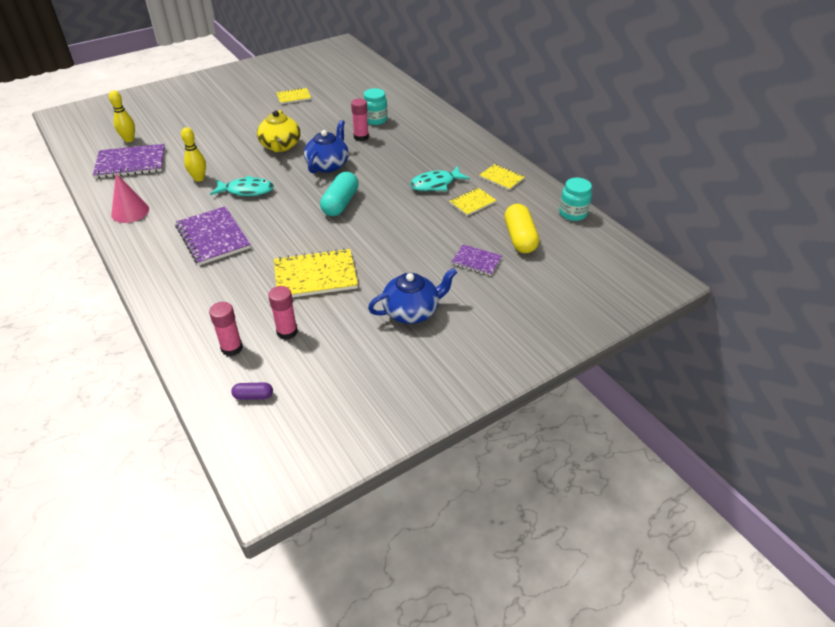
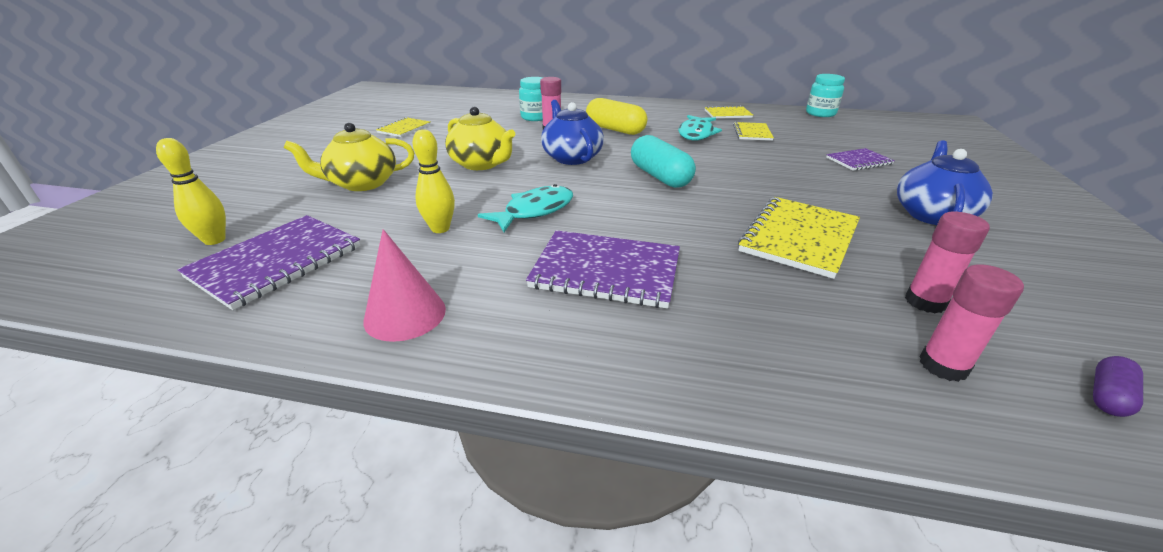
camera: 45 degrees left, 10 degrees down
yellow capsule [504,204,539,253] -> yellow capsule moved to [586,98,647,135]
none -> yellow teapot [284,122,414,191]

